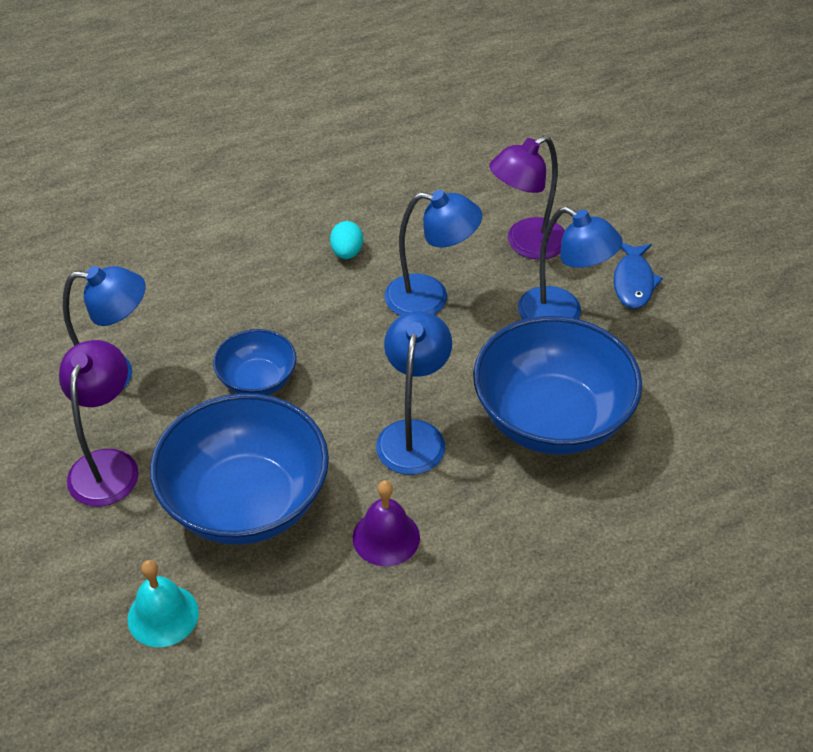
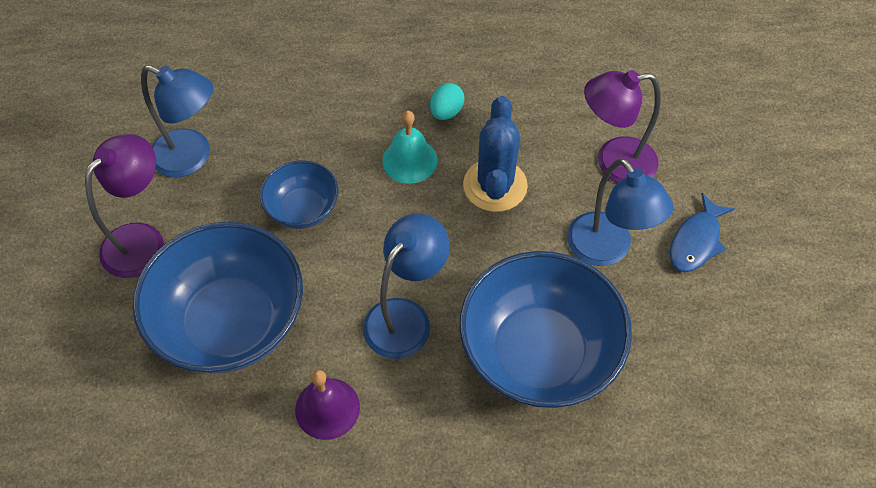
camera: 25 degrees right, 10 degrees up
turquoise bell [127,560,199,647] -> turquoise bell moved to [382,111,438,184]
blue lamp [385,190,482,316] -> blue cactus [463,96,528,212]

